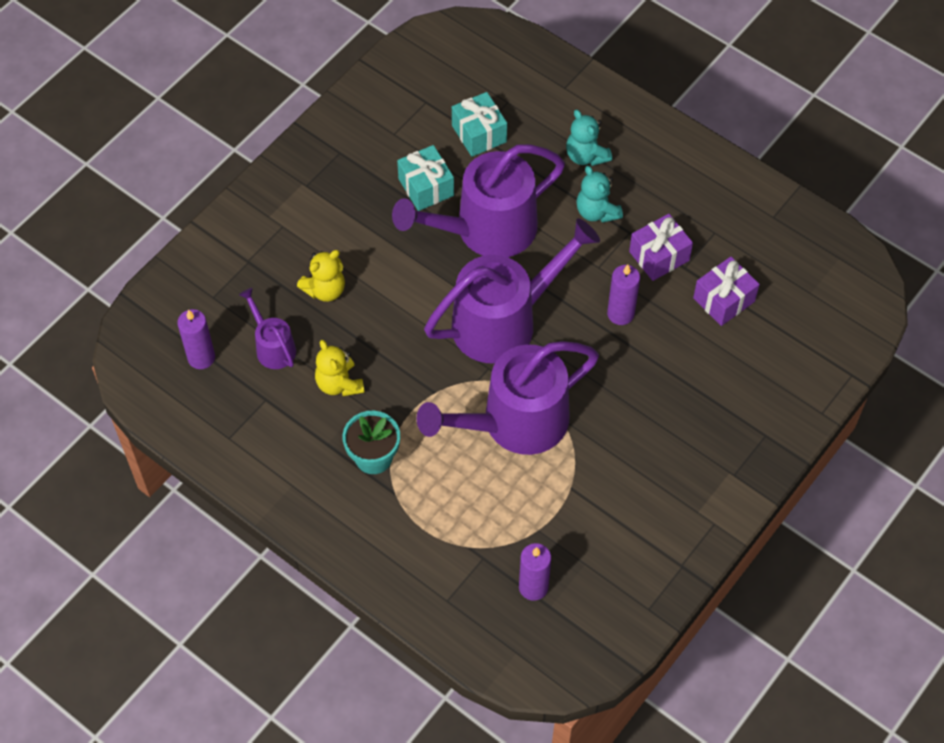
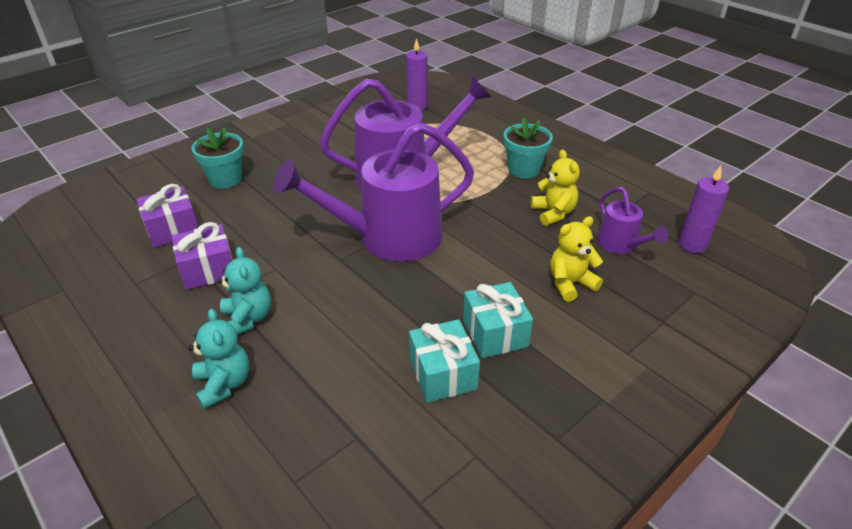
camera: 170 degrees left, 20 degrees down
purple watering can [392,144,565,257] -> none
turquoise gift [452,92,507,157] -> turquoise gift moved to [463,282,533,358]
purple candle [607,265,640,325] -> none
none -> turquoise flower pot [192,127,244,189]

